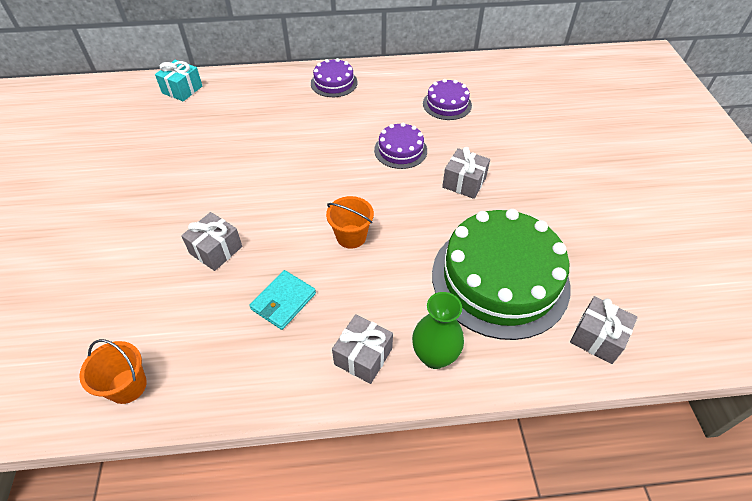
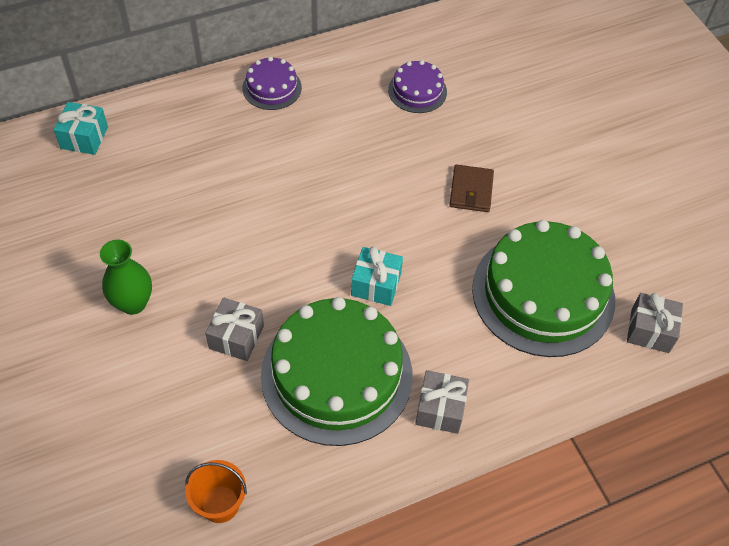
camera: 20 degrees left, 5 degrees up
turquoise wallet [249,270,316,330] -> green cake [261,297,412,446]
orange bucket [326,196,374,249] -> turquoise gift [351,246,403,306]
purple cake [374,122,427,169] -> none
green vase [412,292,464,369] -> green vase moved to [100,240,152,315]
grey gift [442,147,490,199] -> brown wallet [450,164,494,212]

